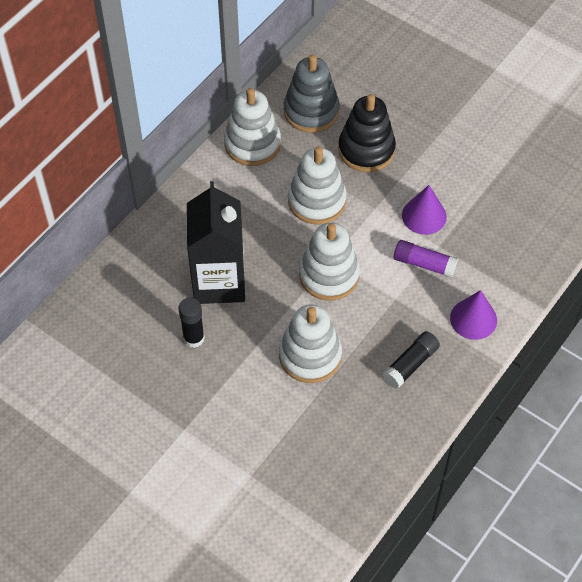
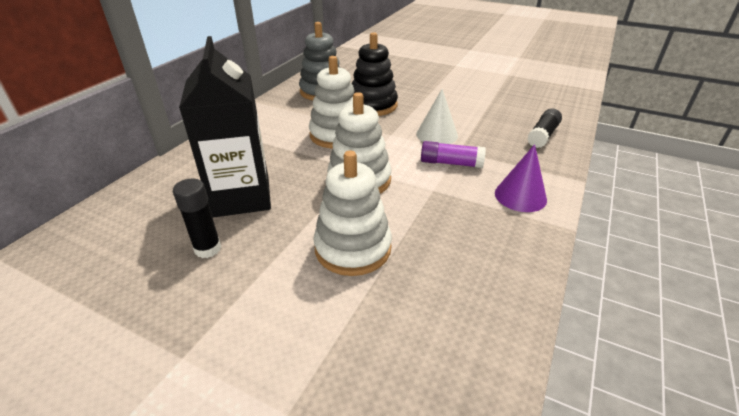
camera: 10 degrees left, 20 degrees down
white stacking toy [224,88,281,166] -> none
black glue stick [382,331,440,389] -> black glue stick moved to [527,108,562,148]
purple cone [402,185,447,235] -> white cone [416,89,458,144]

